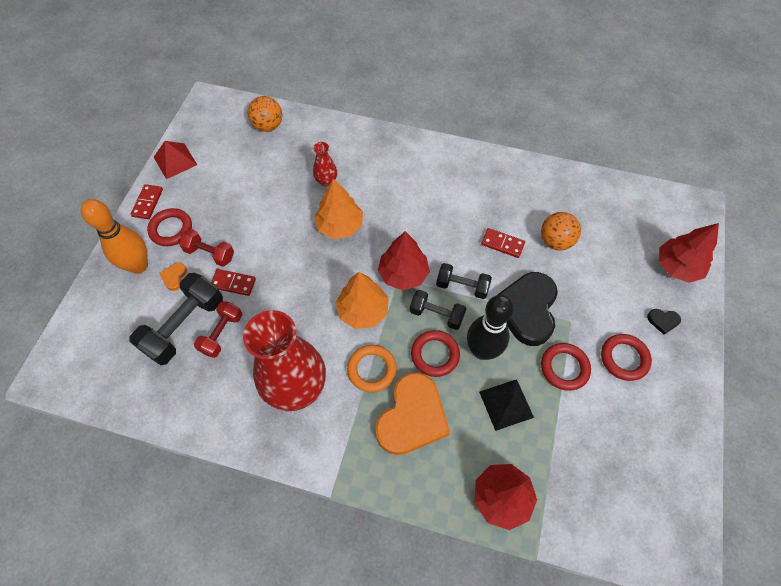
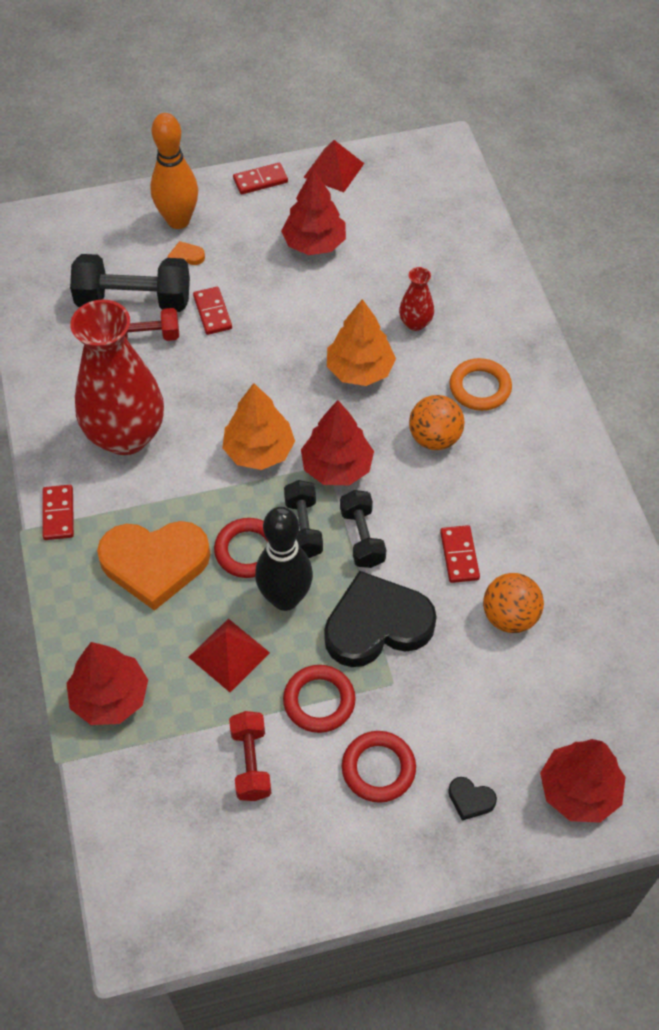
camera: 60 degrees right, 5 degrees down
red ring [147,208,192,246] -> none
red dumbbell [179,229,234,267] -> red dumbbell moved to [229,711,271,801]
orange ball [248,96,282,132] -> orange ball moved to [409,395,465,450]
orange ring [347,345,397,392] -> orange ring moved to [449,358,512,411]
black pyramid [479,379,534,431] -> red pyramid [189,619,270,692]
black heart [647,309,681,335] -> black heart turned 45 degrees counterclockwise [448,777,497,821]
none -> red domino [43,485,74,540]
none -> red tree [281,169,346,255]

